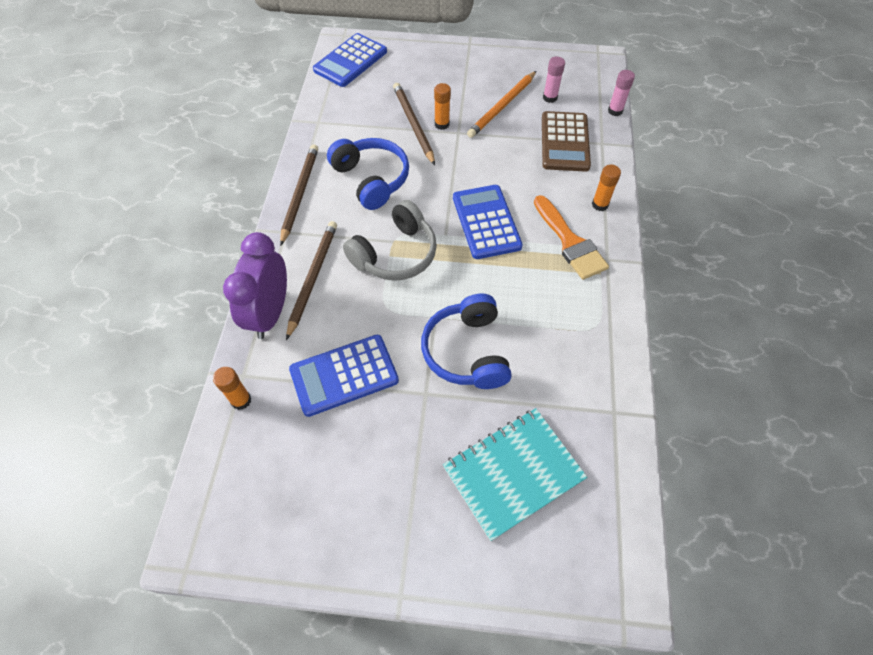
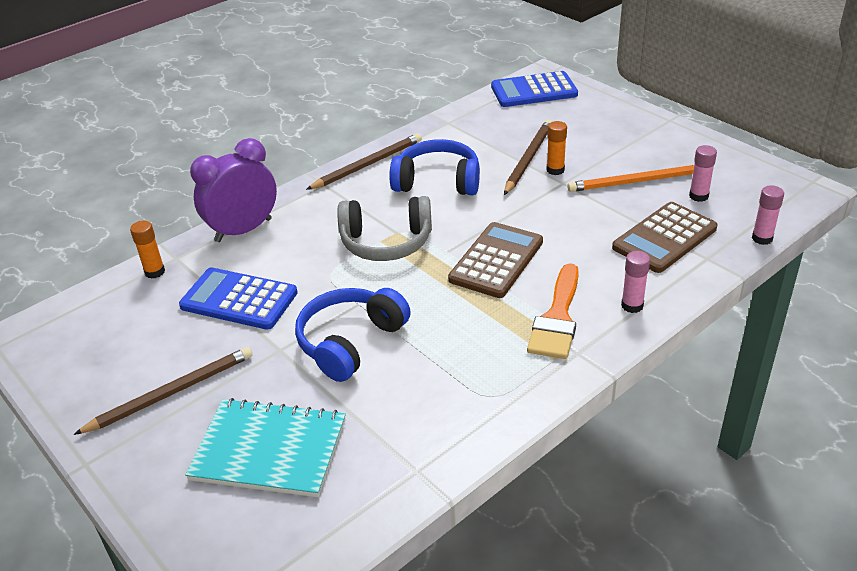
camera: 45 degrees right, 20 degrees down
brown pencil [286,221,337,340] -> brown pencil moved to [73,347,252,435]
blue headphones [327,138,409,210] -> blue headphones turned 90 degrees counterclockwise [389,139,480,195]
blue calculator [453,185,523,259] -> brown calculator [448,222,543,298]
orange glue stick [592,165,621,211] -> pink glue stick [621,251,650,313]

